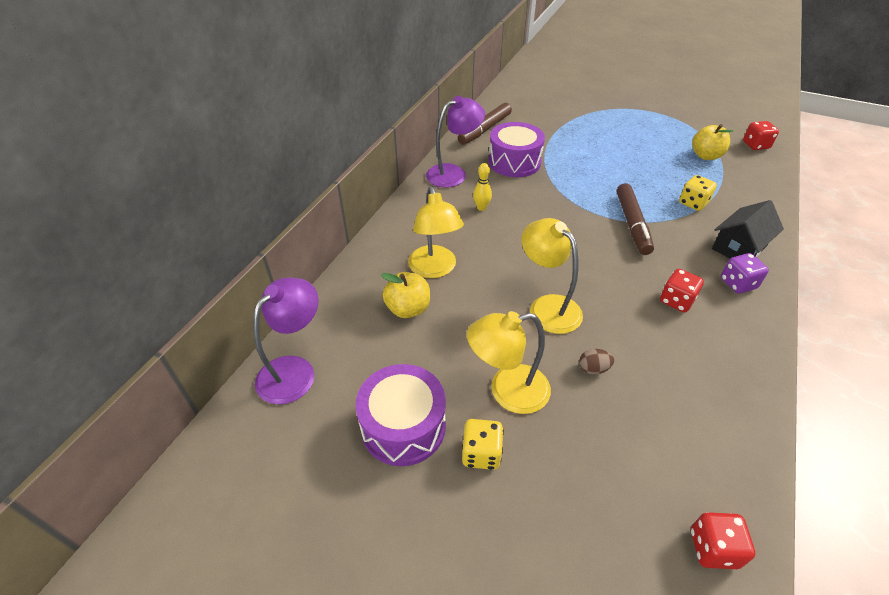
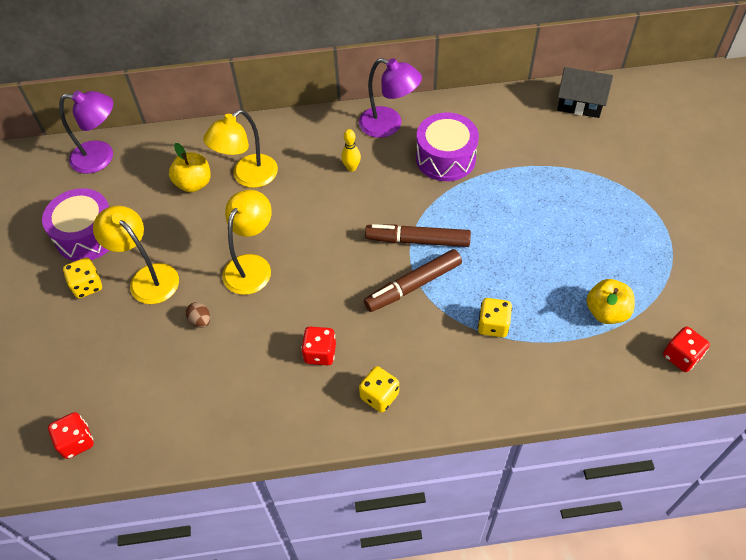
camera: 60 degrees right, 10 degrees up
brown marker [458,103,512,145] -> brown marker moved to [365,224,471,247]
black house [712,200,784,258] -> black house moved to [557,67,613,118]
purple dice [721,253,769,294] -> yellow dice [359,366,399,413]

